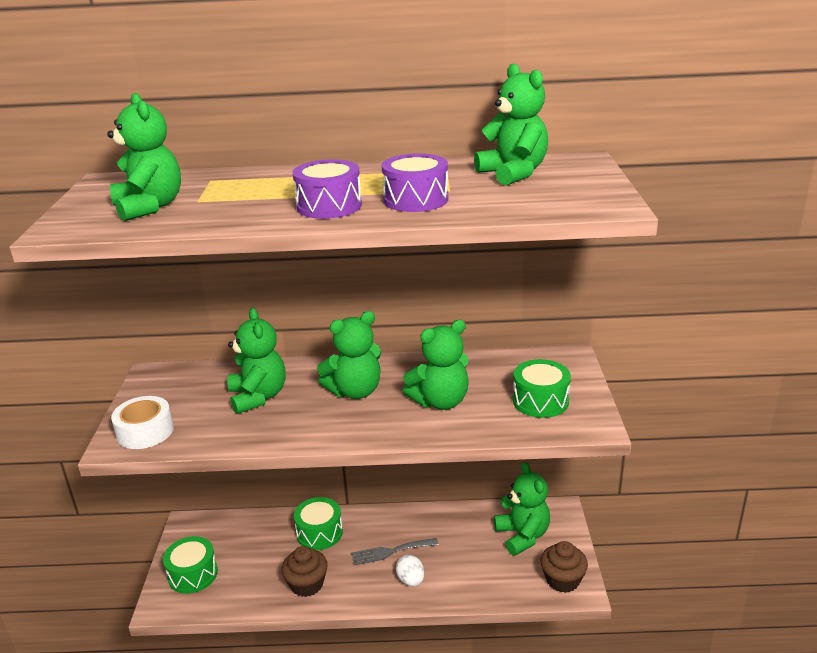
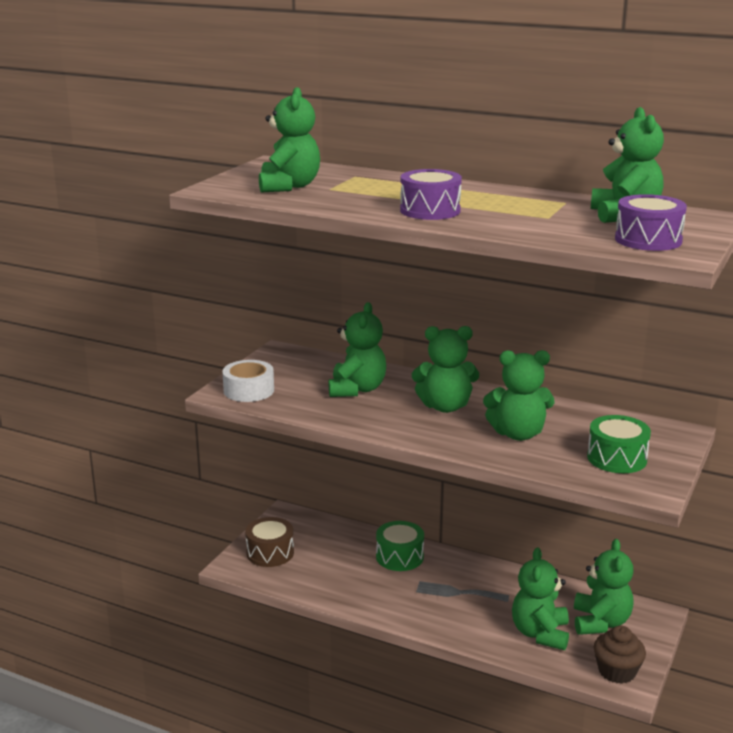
camera: 25 degrees right, 5 degrees down
green drum [163,536,218,594] -> brown drum [245,517,294,567]
brown cupcake [281,546,328,597] -> none
purple drum [382,153,448,212] -> purple drum moved to [615,194,687,251]
white egg [396,555,424,586] -> none
none -> green teddy bear [512,547,569,650]

